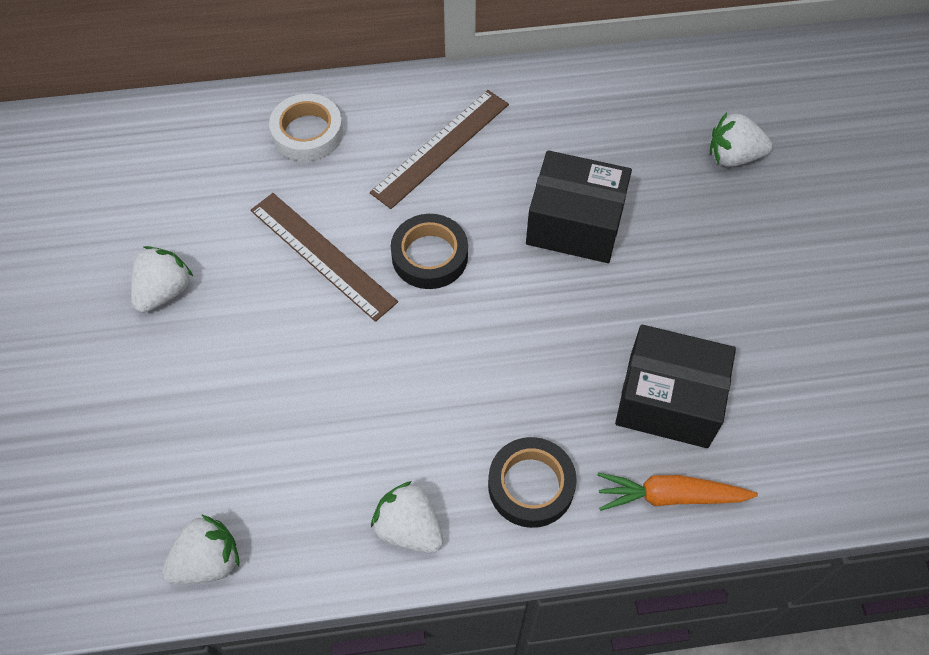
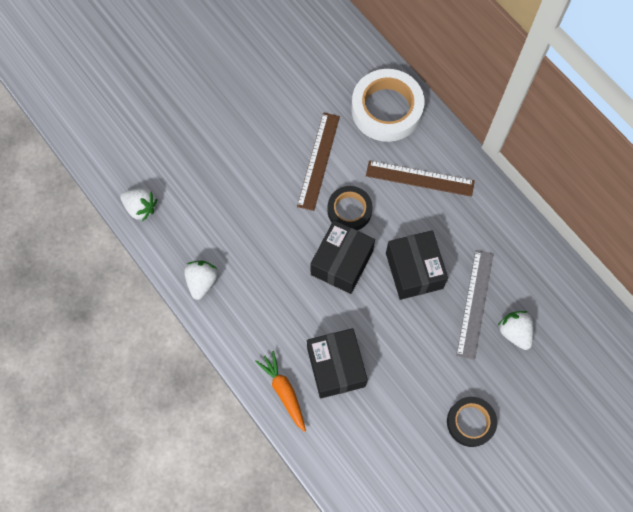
camera: 60 degrees right, 10 degrees up
white strawberry [131,246,193,313] -> none
white tape [269,94,343,161] -> white tape [351,69,424,142], size x1.67
black tape [488,437,577,528] -> black tape moved to [447,397,497,447]
none -> black box [310,220,375,294]
none -> grey ruler [456,250,494,360]

